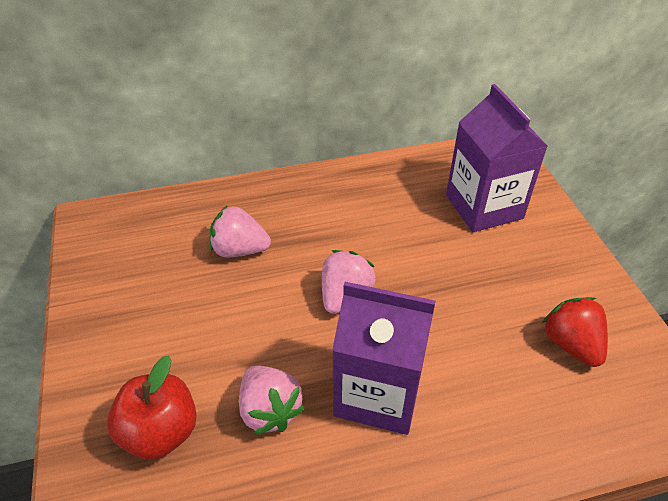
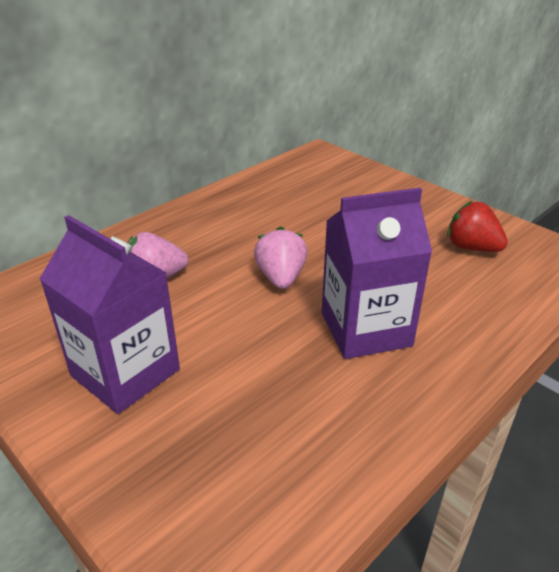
camera: 30 degrees left, 10 degrees down
red apple [107,355,197,460] -> none
pink strawberry [239,366,305,435] -> none
purple carton [446,84,547,232] -> purple carton moved to [40,215,180,414]

